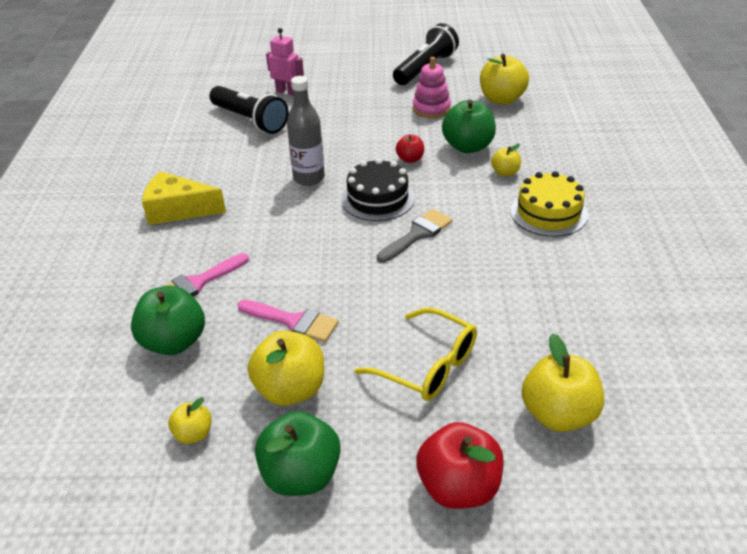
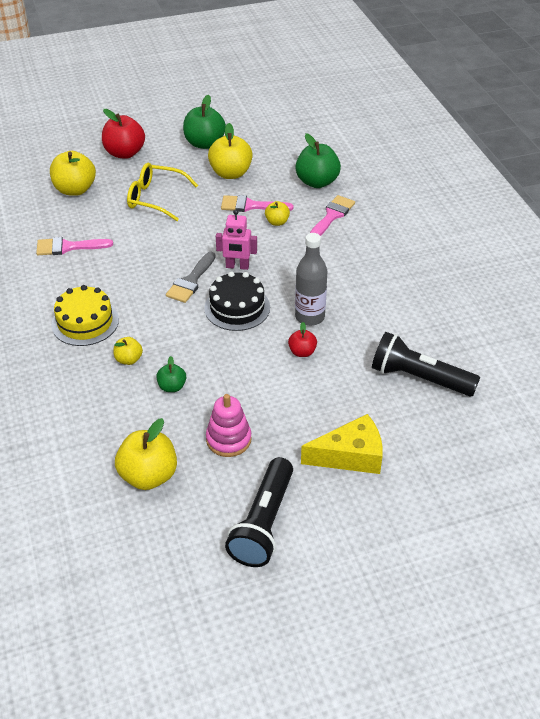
camera: 160 degrees right, 5 degrees up
yellow cheese [142,171,226,225] -> yellow cheese moved to [301,414,383,474]
yellow apple [168,397,211,444] -> yellow apple moved to [265,201,290,226]
pink robot [266,28,304,95] -> pink robot moved to [216,209,257,270]
red apple [396,135,424,163] -> red apple moved to [288,322,317,357]
green apple [442,99,496,153] -> green apple [156,356,186,392], size x0.53
none -> pink brush [36,237,113,255]

